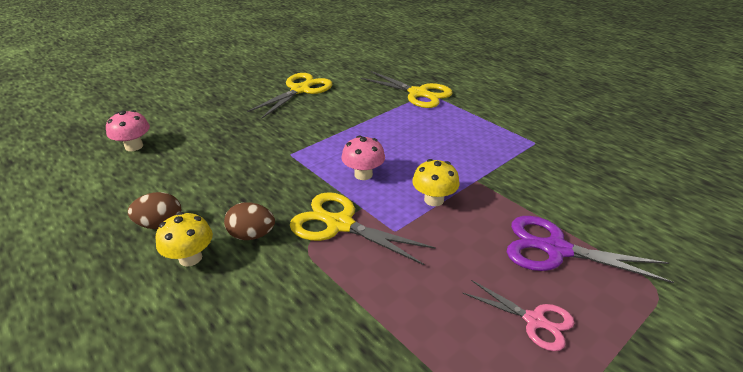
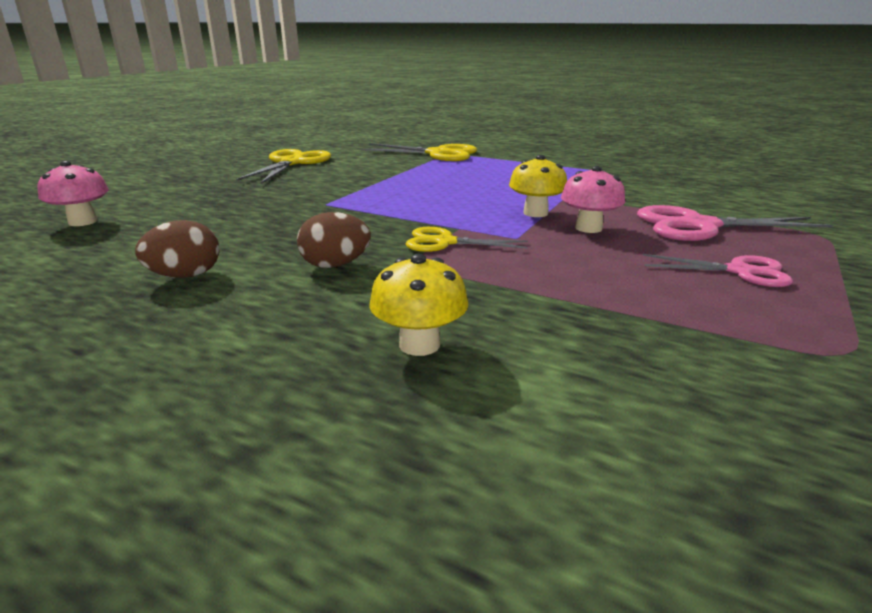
camera: 20 degrees left, 10 degrees down
yellow mushroom [156,212,213,267] -> yellow mushroom moved to [369,254,469,356]
yellow scissors [290,192,436,265] -> yellow scissors [406,227,528,252], size x0.62
pink mushroom [342,136,385,180] -> pink mushroom moved to [561,166,625,233]
purple scissors [506,216,674,283] -> pink scissors [637,205,832,241]

